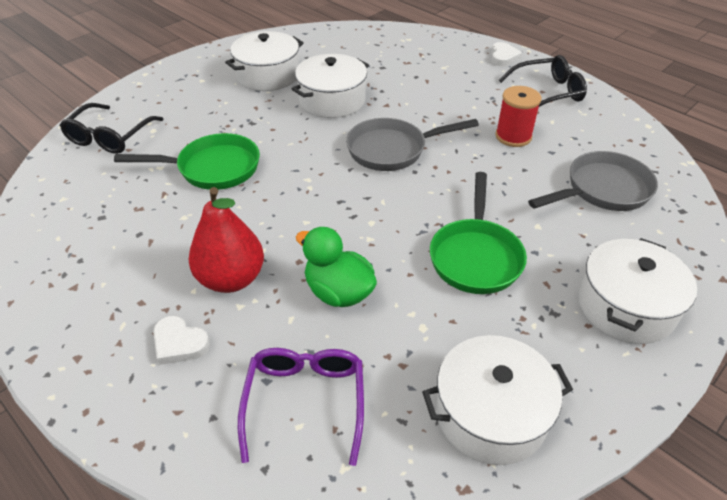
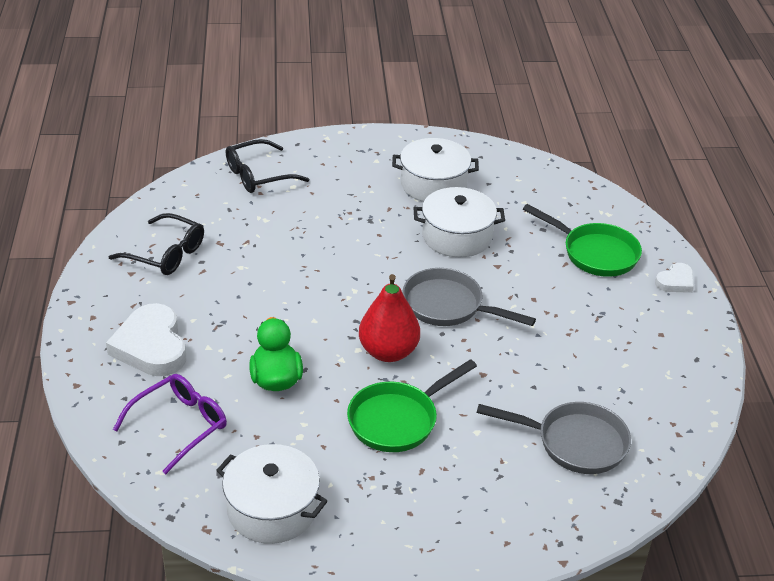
camera: 40 degrees right, 5 degrees down
green pan [114,133,260,190] -> green pan moved to [523,204,642,277]
white heart [153,316,210,365] -> white heart [106,303,186,376], size x1.91
red pear [188,187,264,293] -> red pear moved to [359,274,420,362]
red spool [495,86,542,147] -> none
black glasses [499,55,587,107] -> black glasses moved to [108,213,204,275]
white pot [578,238,697,344] -> none

